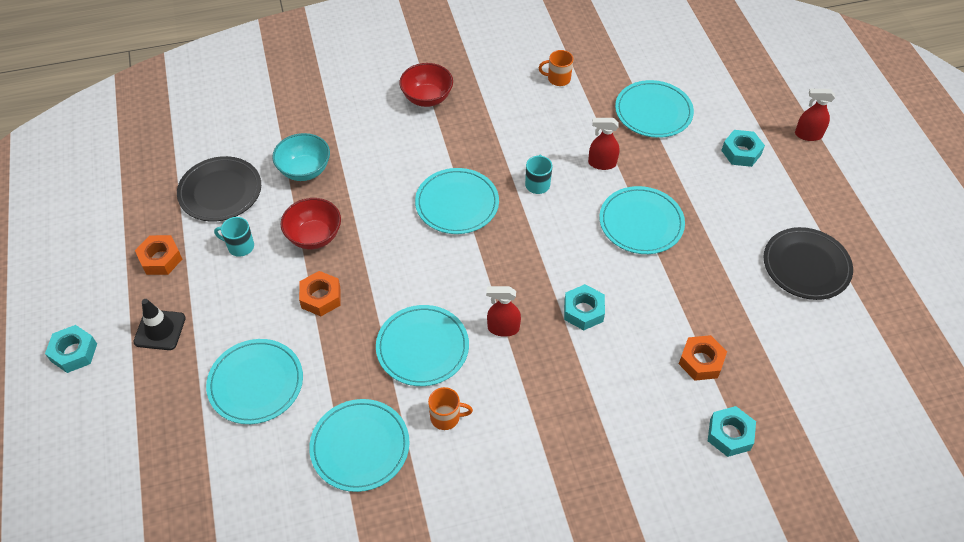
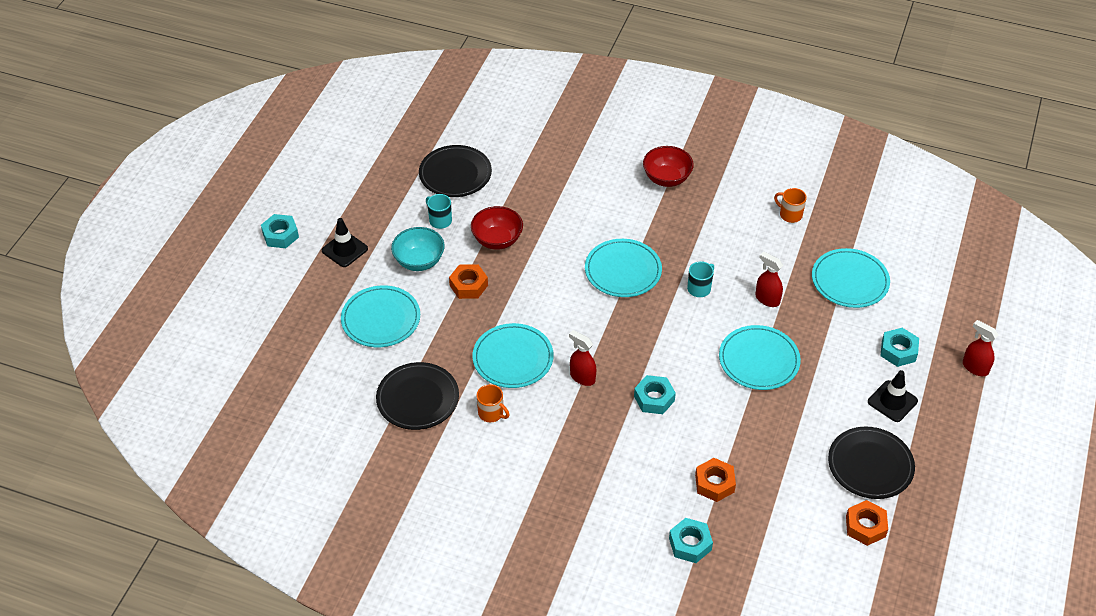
camera: 35 degrees right, 5 degrees down
orange nut [135,235,182,275] -> orange nut moved to [846,500,888,546]
turquoise bowl [272,133,330,181] -> turquoise bowl moved to [391,227,445,271]
turquoise plate [309,399,410,492] -> black plate [376,362,459,430]
none -> black traffic cone [868,370,918,422]

